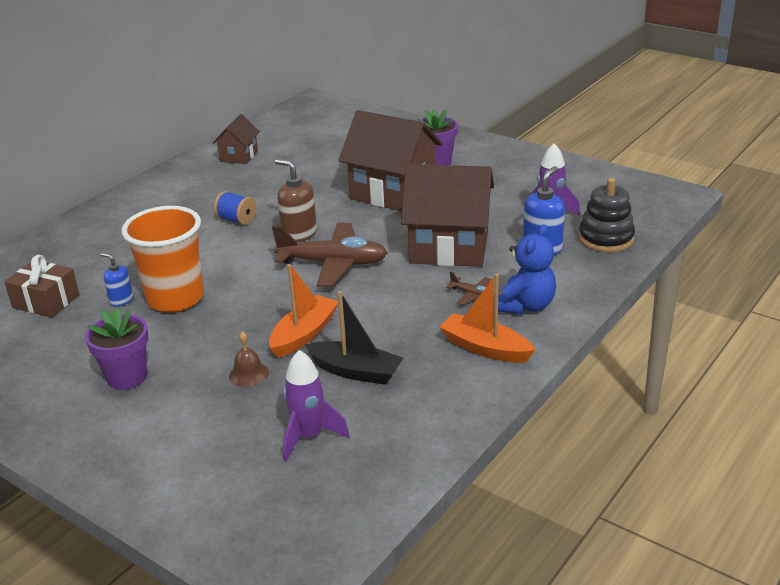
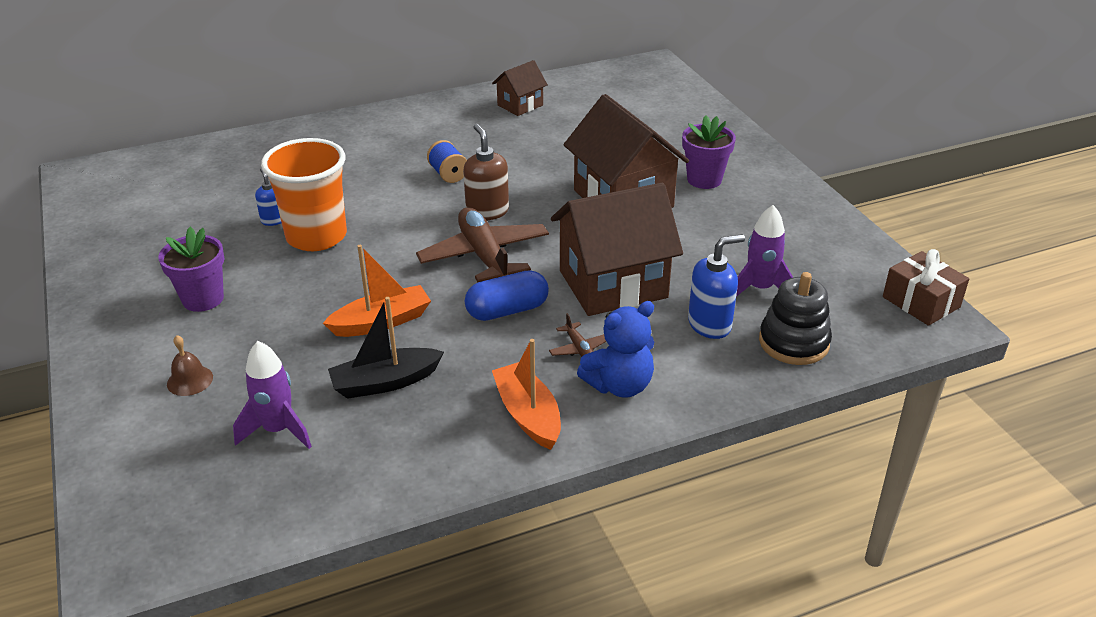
camera: 30 degrees right, 5 degrees up
brown gift [4,255,79,317] -> brown gift moved to [883,249,969,326]
brown bell [229,331,269,387] -> brown bell moved to [167,335,213,396]
brown plane [272,222,387,287] -> brown plane turned 150 degrees counterclockwise [416,207,549,282]
black boat [305,291,403,385] -> black boat turned 105 degrees clockwise [328,297,444,399]
brown house [401,164,494,267] -> brown house turned 60 degrees counterclockwise [551,183,683,316]
none -> blue capsule [465,270,549,321]

